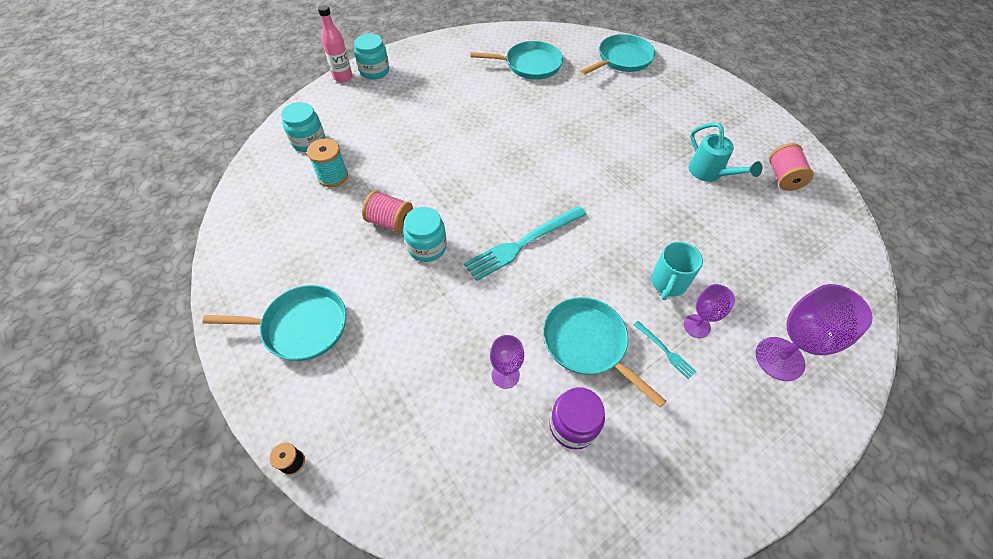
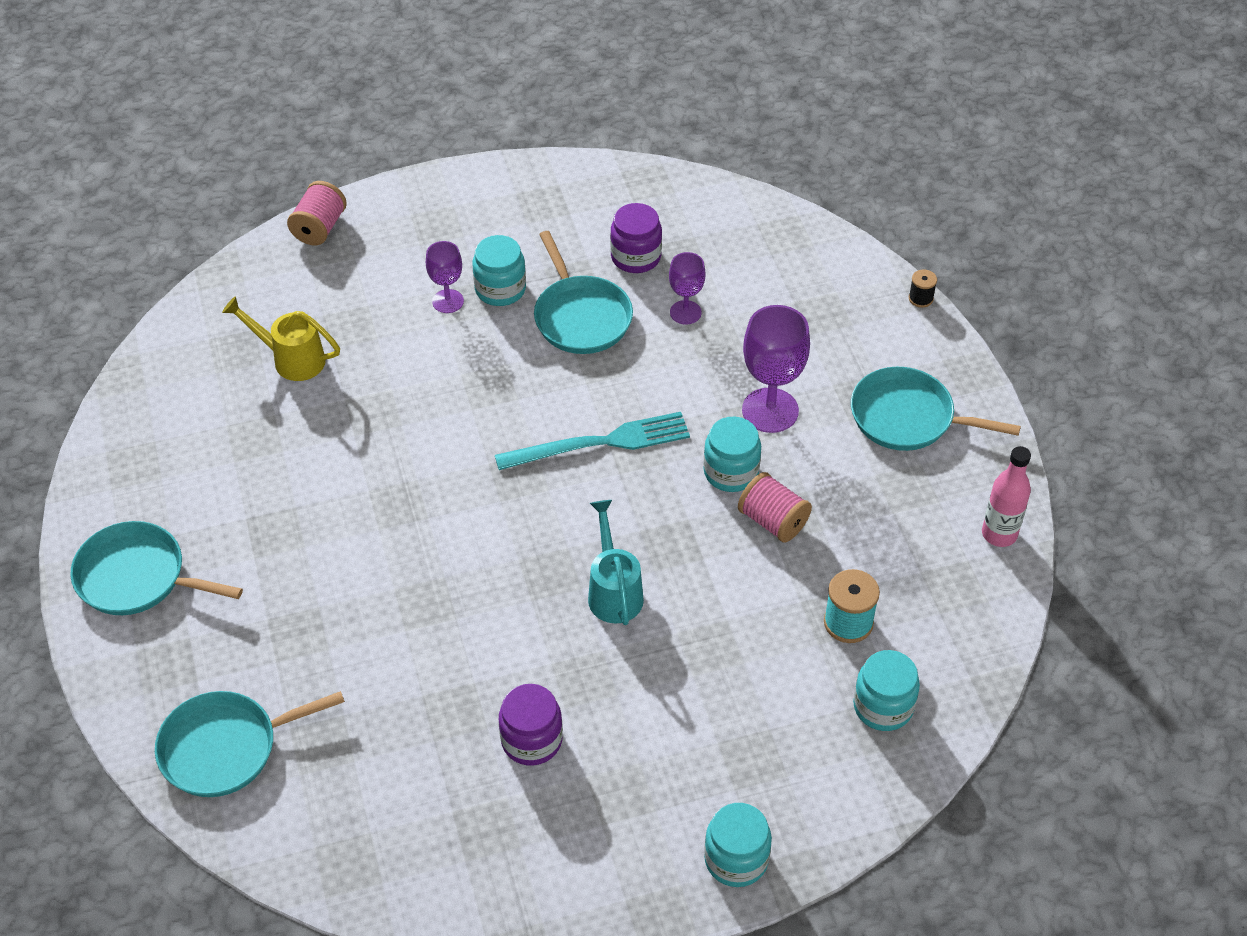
camera: 160 degrees left, 5 degrees down
pink bottle [318,5,352,82] -> pink bottle moved to [982,446,1031,547]
turquoise pan [470,41,563,80] -> turquoise pan moved to [70,521,243,615]
turquoise fork [633,321,697,379] -> turquoise jar [472,235,526,306]
turquoise mug [651,242,703,300] -> none
turquoise watering can [689,122,762,182] -> turquoise watering can moved to [588,500,644,625]
purple goblet [756,284,873,381] -> purple goblet moved to [742,305,810,433]
pink spool [769,143,814,191] -> pink spool moved to [287,181,347,246]
none -> yellow watering can [222,296,340,381]
none -> purple jar [499,684,563,765]

